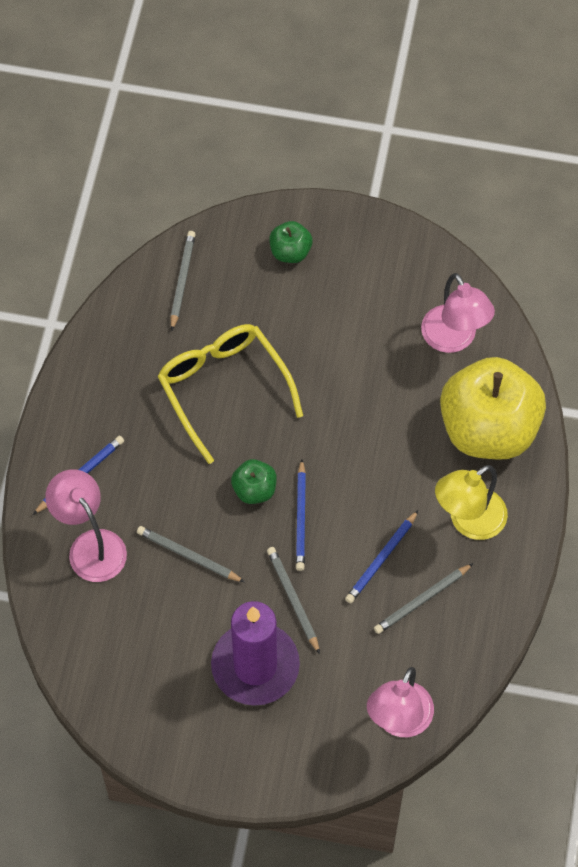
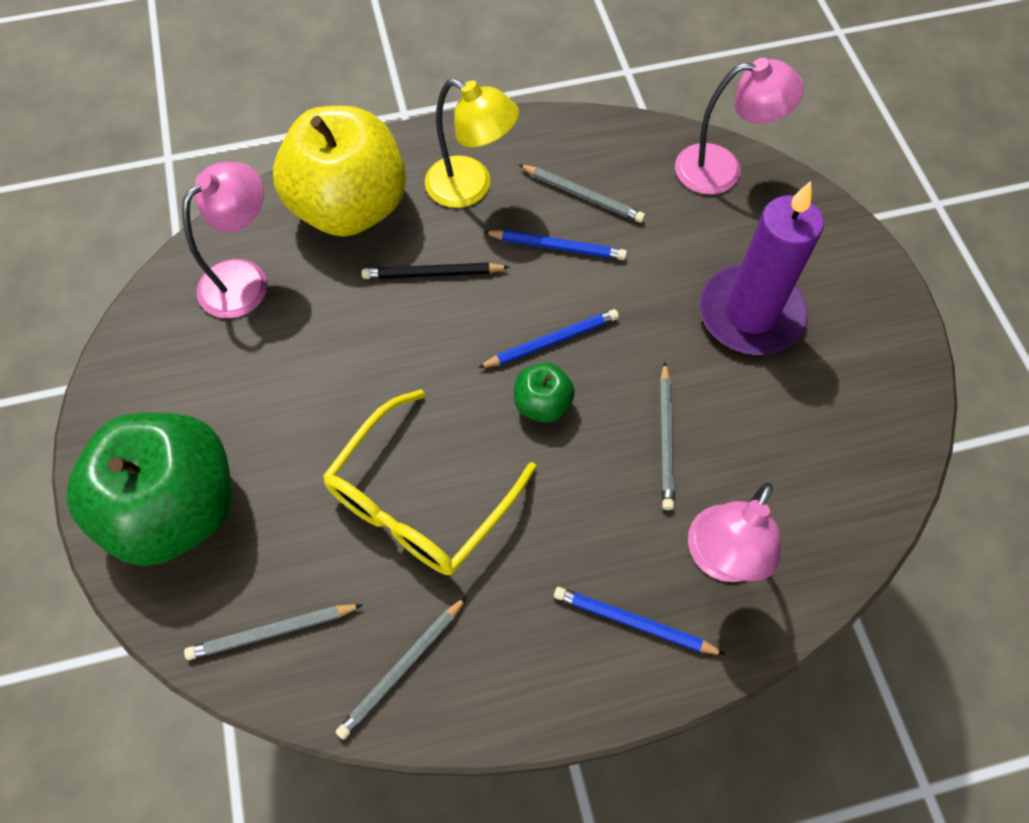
camera: 115 degrees left, 0 degrees up
grey pencil [267,547,320,654] -> grey pencil moved to [336,596,467,740]
green apple [269,221,313,263] -> green apple [66,413,232,566], size x2.31
none -> black pencil [362,263,510,279]

